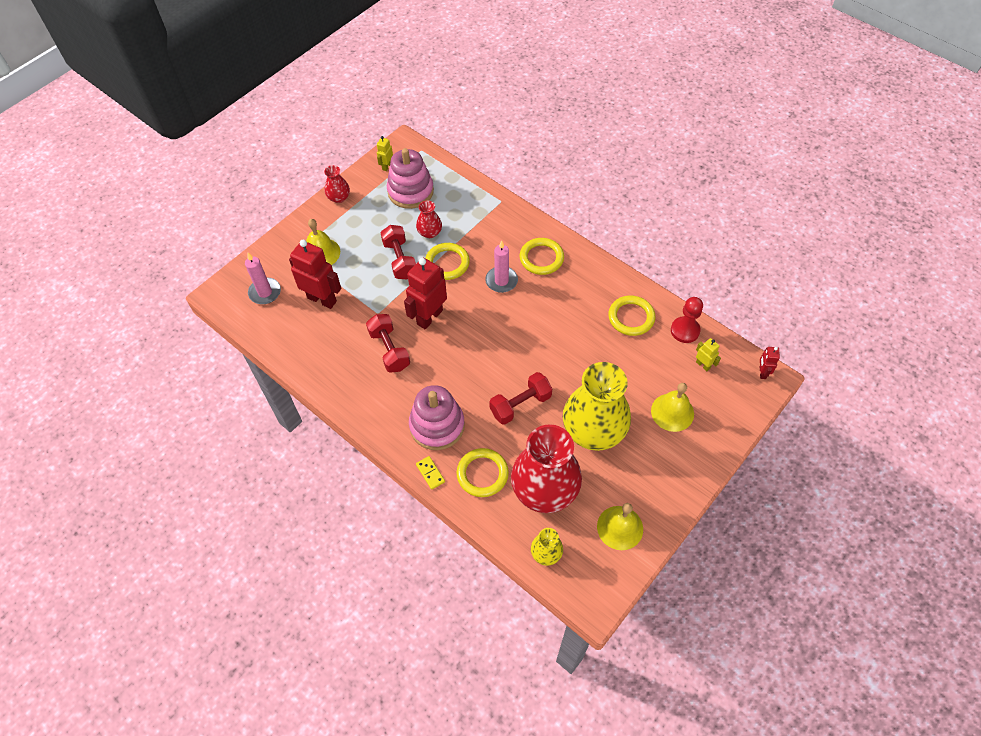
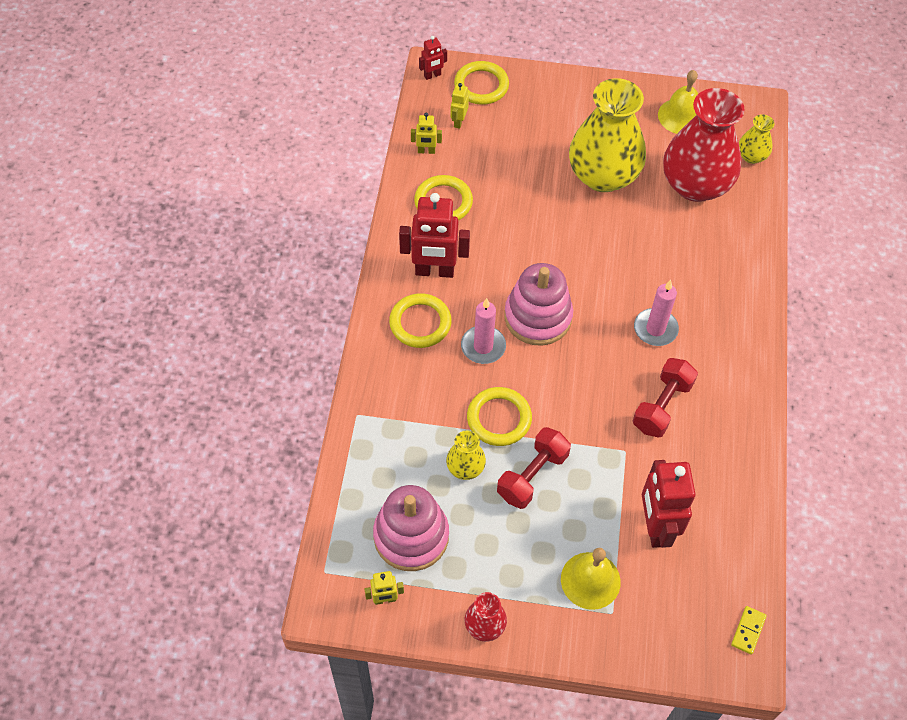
camera: 125 degrees left, 0 degrees up
pink candle [245,253,281,304] -> pink candle moved to [634,280,679,346]
red robot [404,258,447,329] -> red robot moved to [399,193,470,278]
pink stacking toy [409,385,465,450] -> pink stacking toy moved to [504,263,573,346]
red vase [416,201,442,238] -> yellow vase [446,430,486,480]
yellow domino [416,456,445,490] -> yellow domino moved to [731,606,767,655]
yellow ring [457,448,509,497] -> yellow ring moved to [454,61,509,105]
red dumbbell [489,372,552,425] -> none
yellow bell [651,383,694,432] -> none
red pawn [671,297,703,343] -> yellow robot [411,113,442,154]

